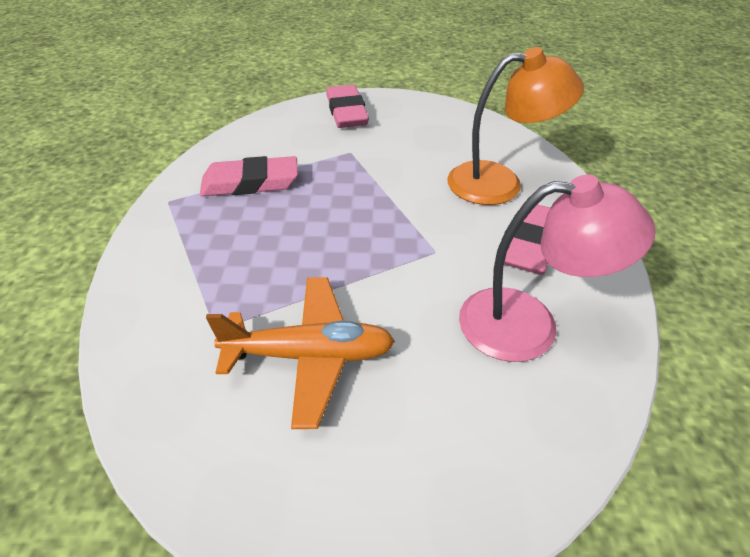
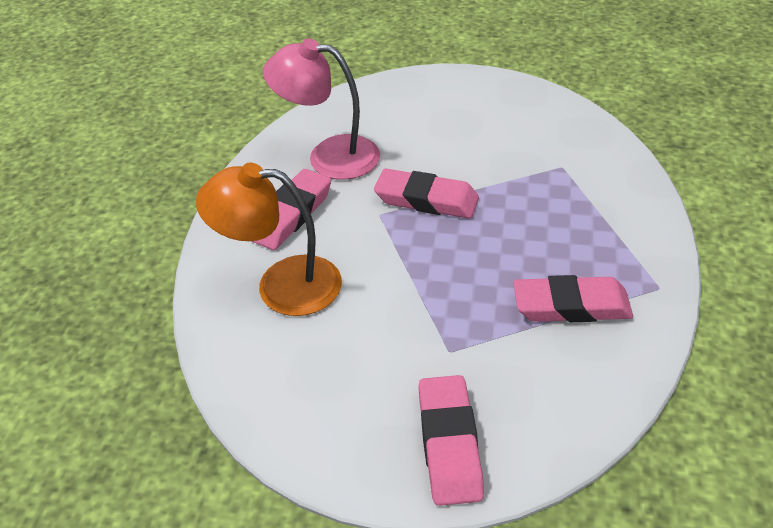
camera: 170 degrees left, 0 degrees up
orange plane [206,277,395,429] -> none
none -> pink eraser [374,169,479,219]

